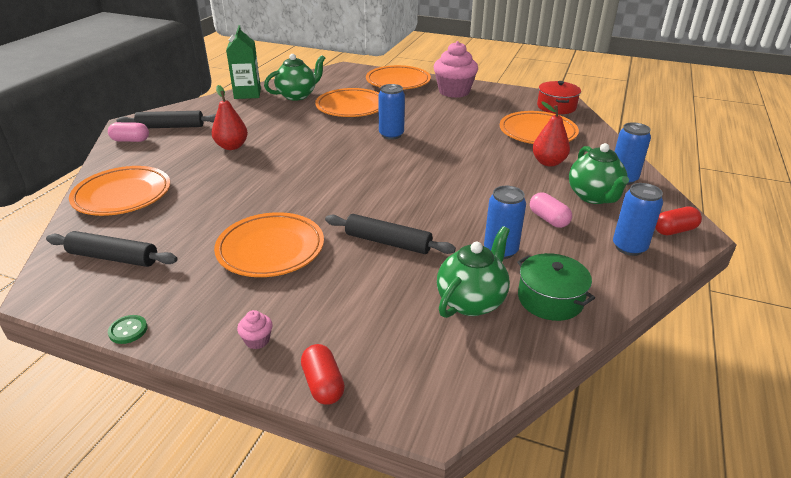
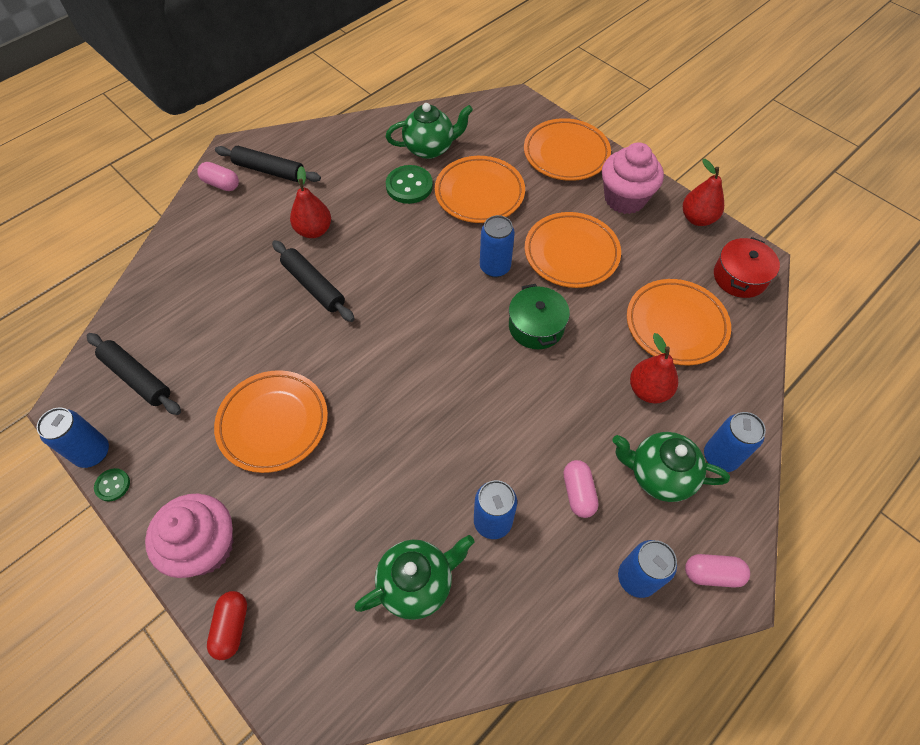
camera: 25 degrees right, 25 degrees up
orange plate [69,166,170,216] -> orange plate moved to [525,212,621,288]
green carton [226,25,261,99] -> none
pink cupcake [237,310,273,349] -> pink cupcake [145,494,233,578], size x2.48
black rolling pin [325,214,456,254] -> black rolling pin moved to [272,240,354,322]
green pot [517,253,595,321] -> green pot moved to [509,284,570,349]
green teapot [569,143,629,204] -> green teapot turned 90 degrees clockwise [612,432,730,502]
red capsule [655,207,702,235] -> pink capsule [685,554,750,588]
none -> blue can [37,408,109,468]
none -> green button [386,165,433,204]
none -> red pear [683,159,724,226]

